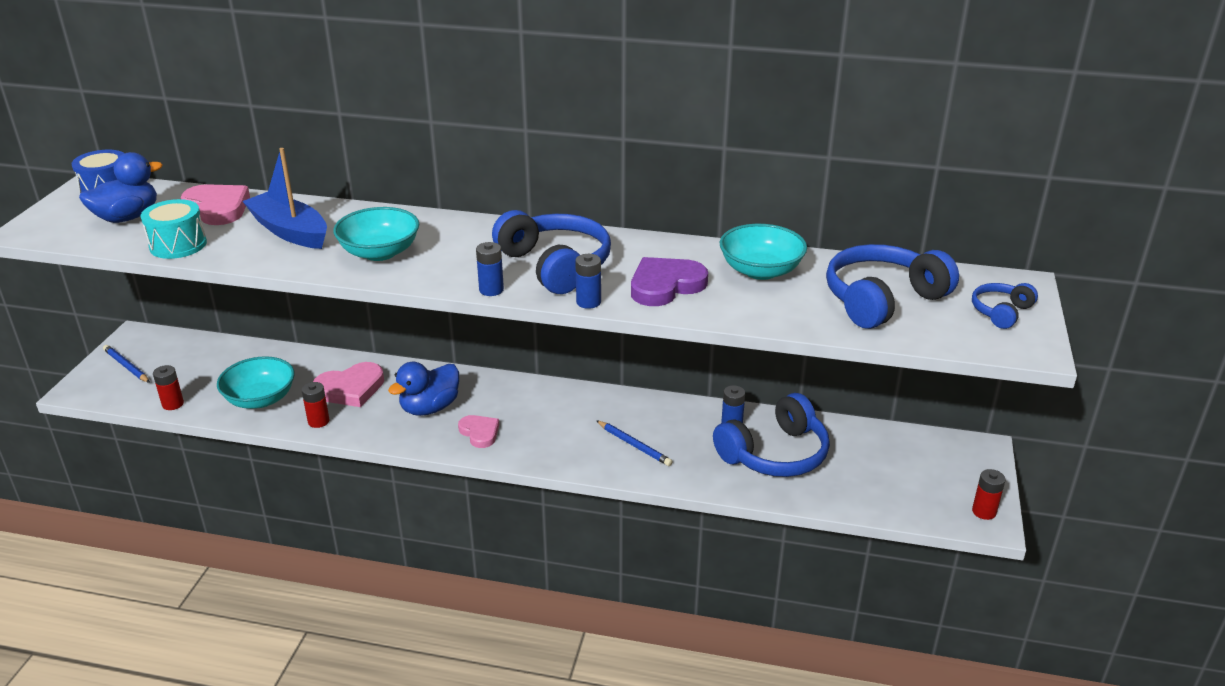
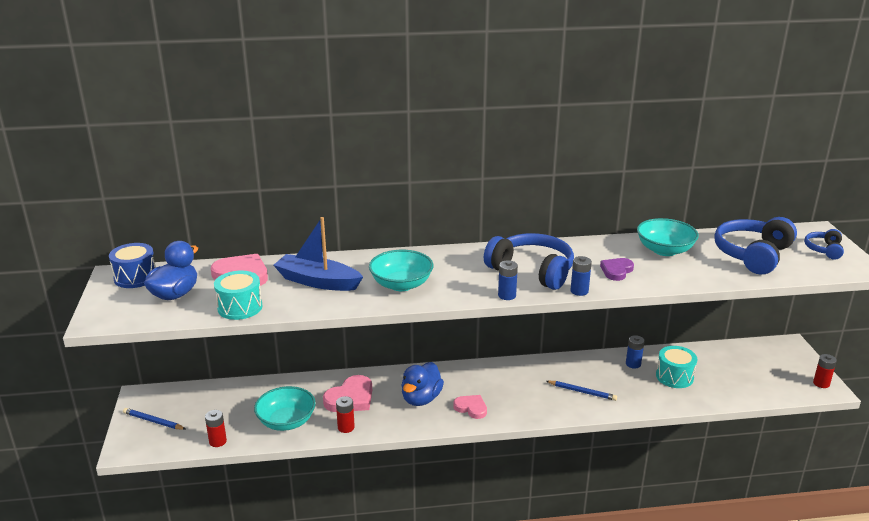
camera: 20 degrees left, 5 degrees down
purple heart [631,257,708,306] -> purple heart [600,258,634,281], size x0.64
blue headphones [713,393,830,477] -> turquoise drum [656,346,697,388]

